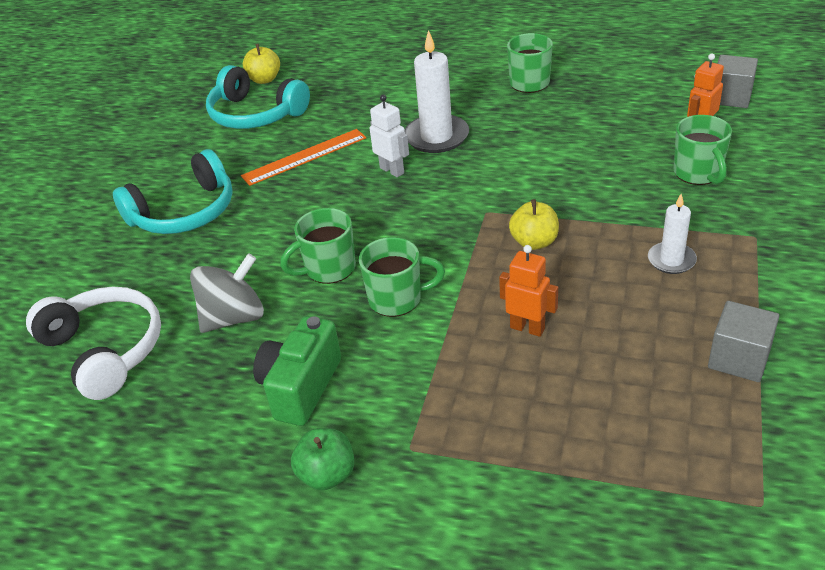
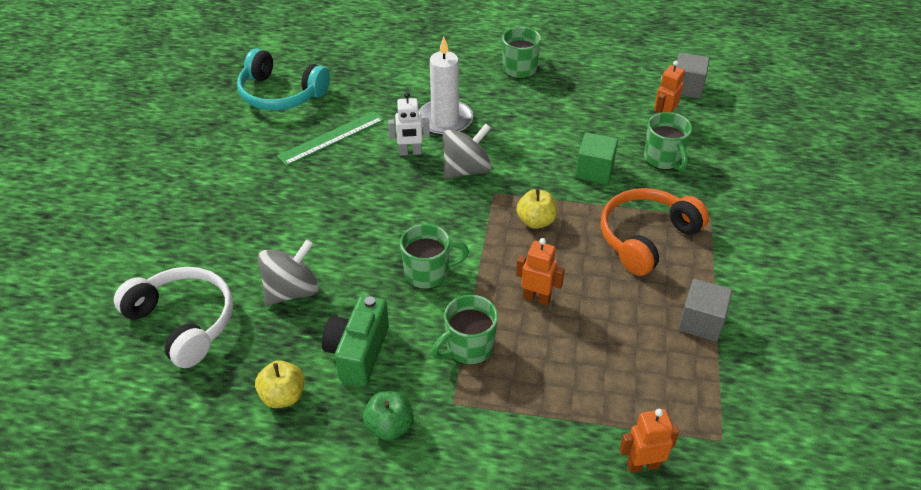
camera: 10 degrees left, 5 degrees up
turquoise headphones [113,149,233,234] -> none
orange ruler [241,129,366,186] -> green ruler [277,111,384,166]
yellow apple [243,44,280,84] -> yellow apple moved to [255,360,305,408]
green mug [280,208,356,284] -> green mug moved to [431,295,498,365]
white robot [370,95,409,177] -> white robot turned 135 degrees clockwise [388,92,430,156]
white candle [648,194,697,274] -> orange headphones [601,188,709,276]
none -> grey spinning top [442,123,491,179]
none -> green cube [575,132,618,184]
none -> orange robot [619,409,679,473]

